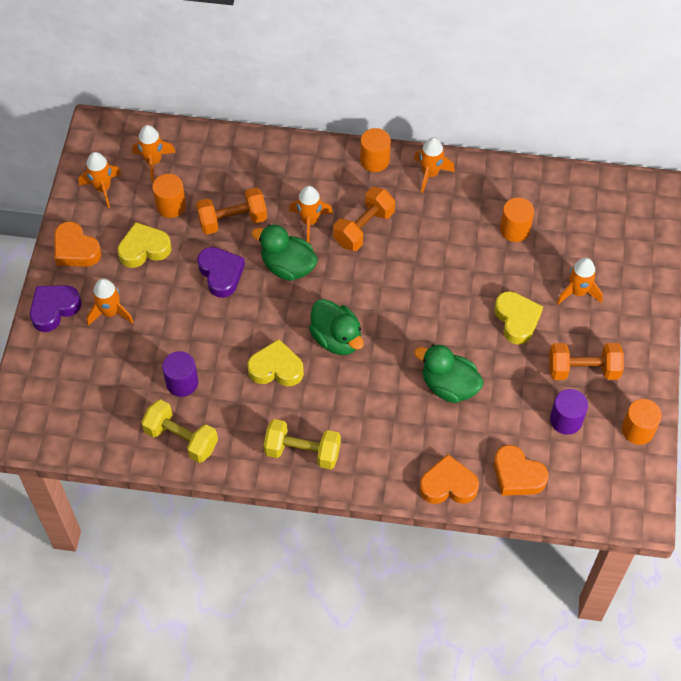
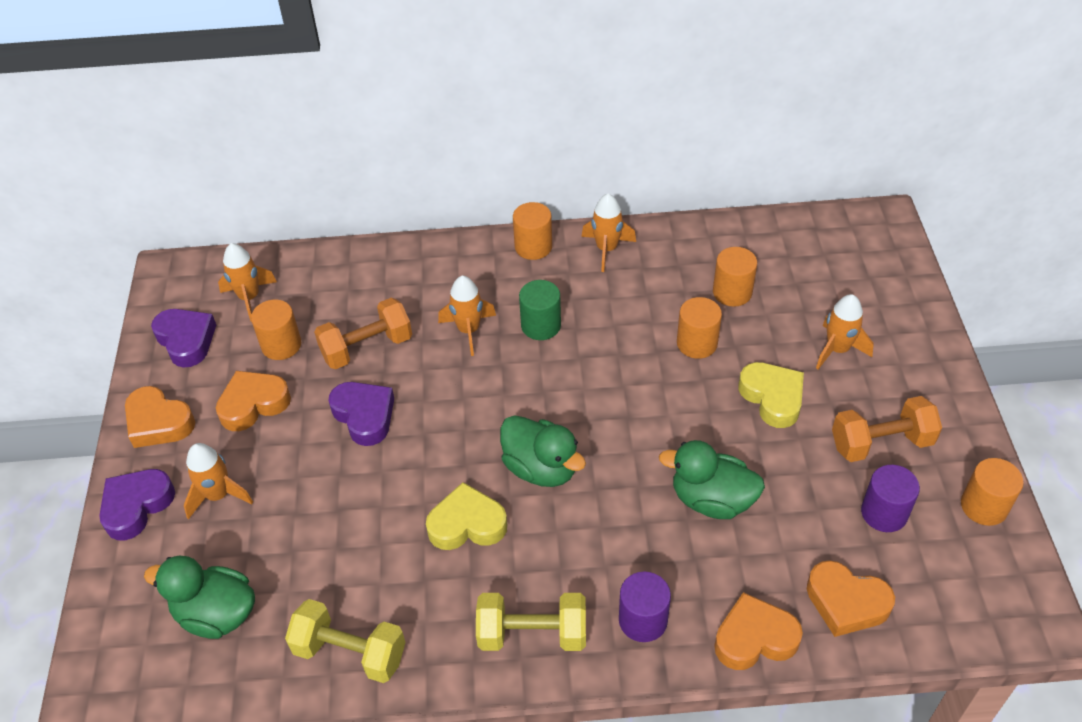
camera: 10 degrees left, 10 degrees down
orange rocket [78,152,121,208] -> purple heart [151,309,216,367]
yellow heart [117,222,172,268] -> orange heart [216,371,291,431]
purple cylinder [162,351,198,397] -> purple cylinder moved to [619,572,671,642]
green duck [252,224,318,281] -> green duck moved to [144,556,255,639]
orange dumbbell [333,187,395,251] -> green cylinder [519,280,561,340]
none -> orange cylinder [677,297,722,359]

